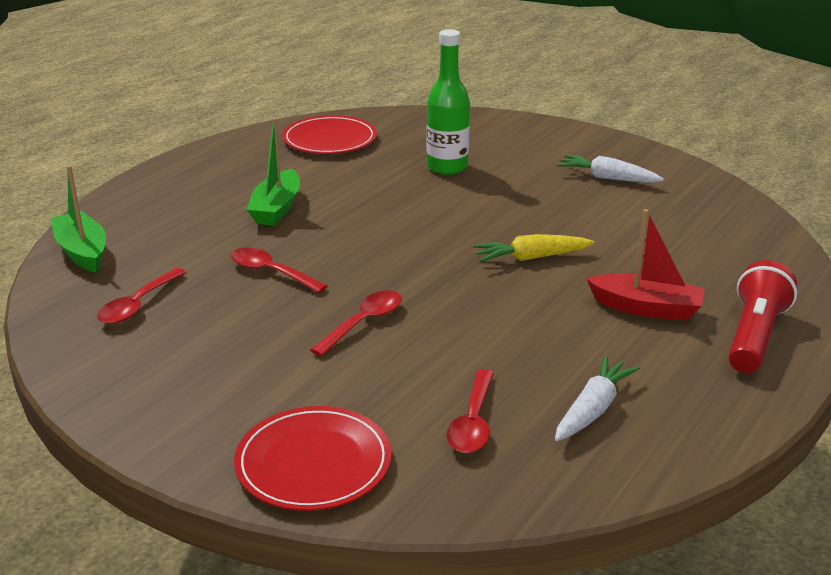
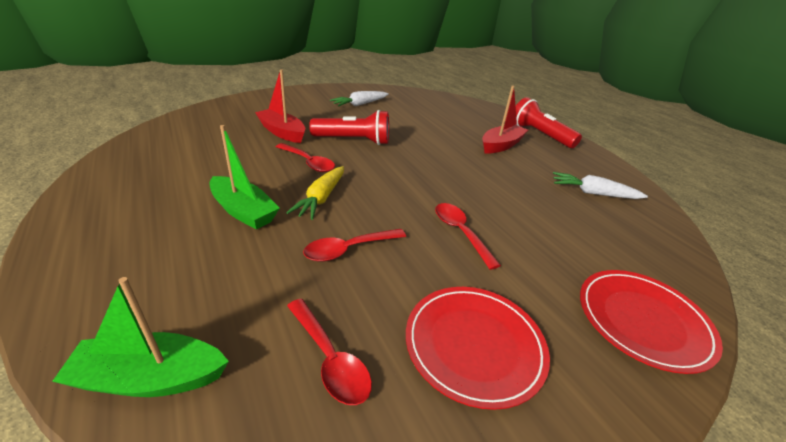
camera: 65 degrees left, 5 degrees up
red plate [282,115,377,154] -> red plate moved to [406,287,550,410]
green bottle [427,29,470,175] -> red boat [255,69,305,143]
red spoon [446,369,494,453] -> red spoon moved to [276,143,335,172]
yellow carrot [473,234,594,262] -> yellow carrot moved to [286,166,344,220]
white carrot [555,355,640,441] -> white carrot turned 45 degrees counterclockwise [553,172,648,199]
none -> red flashlight [309,110,389,145]

